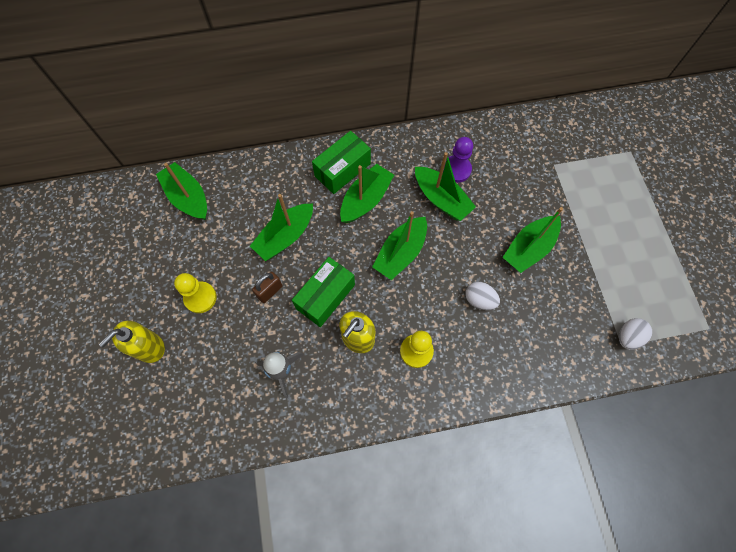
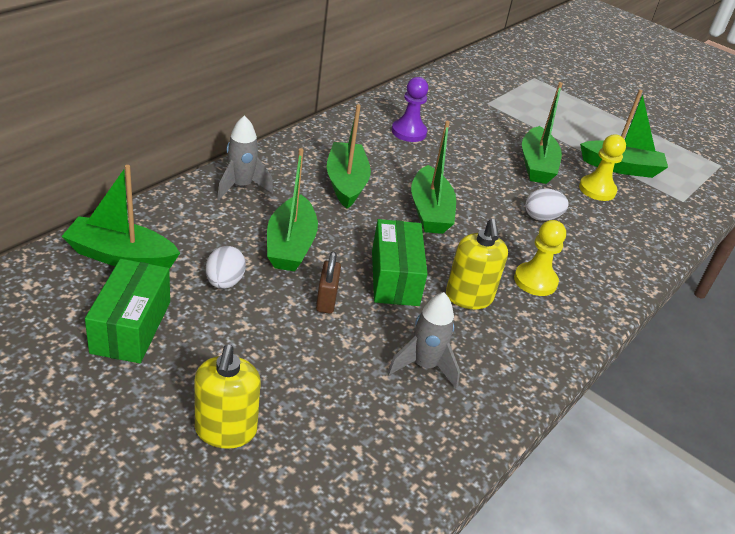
camera: 45 degrees left, 30 degrees down
yellow pawn [174,273,217,313] -> yellow pawn moved to [579,135,626,201]
green box [312,131,371,194] -> green box moved to [85,259,170,363]
green boat [415,152,476,221] -> green boat moved to [580,89,668,178]
white egg [619,318,652,350] -> white egg moved to [206,246,246,289]
none -> grey rocket [217,115,273,200]

